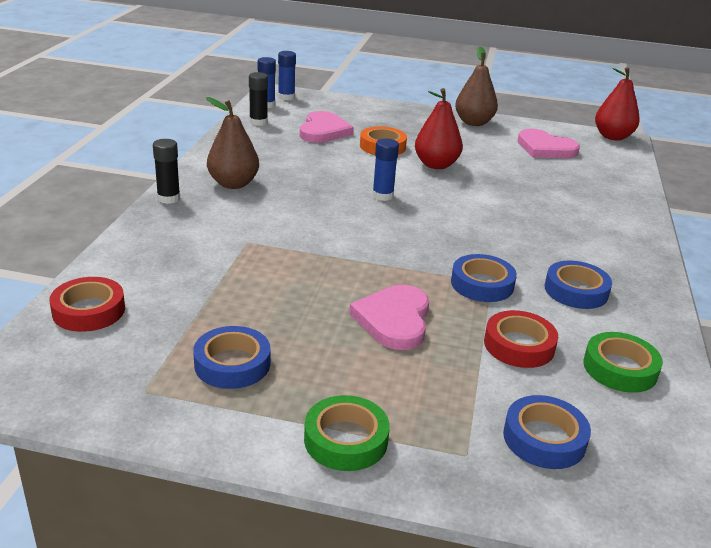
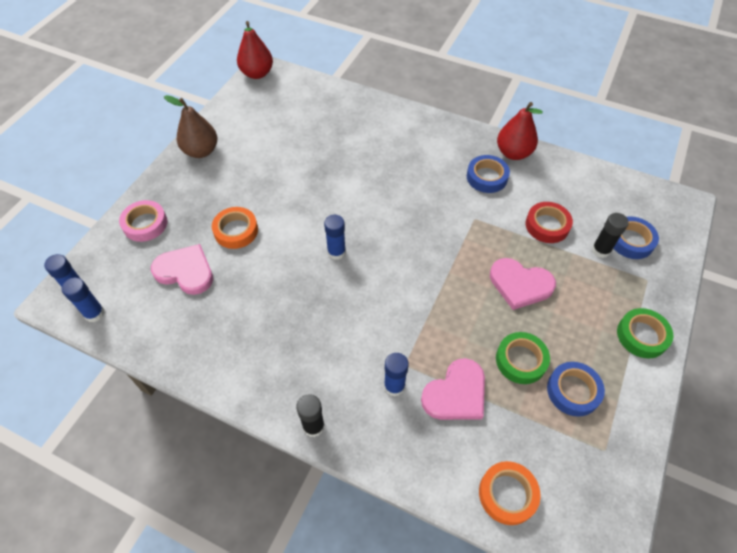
camera: 75 degrees left, 25 degrees up
red tape [50,277,125,332] -> orange tape [479,461,541,525]
brown pear [206,97,259,189] -> none
black glue stick [249,72,268,126] -> black glue stick moved to [592,213,629,258]
red pear [415,88,463,169] -> red pear moved to [497,102,543,160]
blue tape [451,254,517,302] -> none
pink heart [518,129,580,158] -> pink heart moved to [421,358,485,420]
green tape [583,332,663,393] -> green tape moved to [496,332,550,384]
none -> pink tape [119,200,167,242]
none -> blue glue stick [384,353,409,396]

